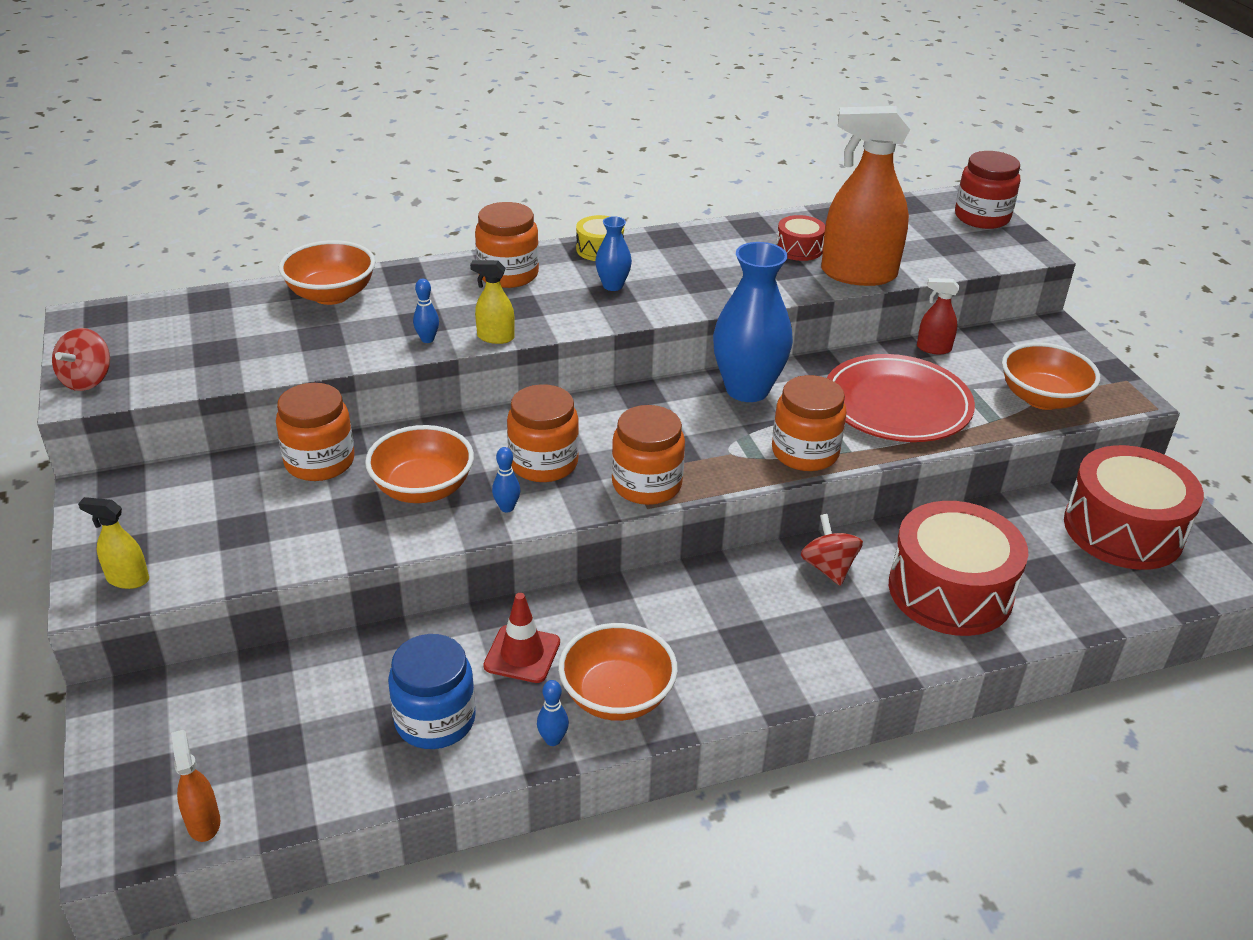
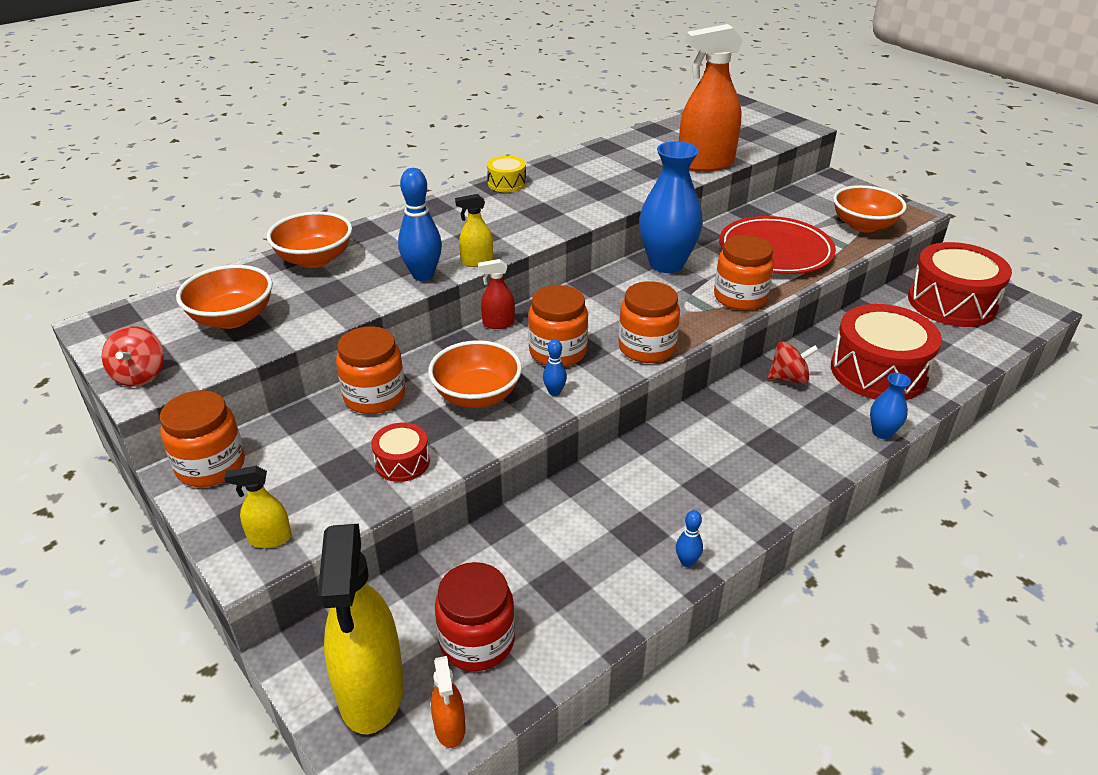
camera: 20 degrees left, 0 degrees up
orange spray bottle [171,730,220,842] -> orange spray bottle turned 150 degrees counterclockwise [431,656,466,748]
blue jar [388,634,476,749] -> none
blue bowling pin [413,279,439,343] -> blue bowling pin [398,168,442,281], size x1.92
orange jar [475,202,539,288] -> orange jar moved to [160,390,245,487]
red traffic cone [483,593,560,683] -> none
orange bowl [558,623,678,721] -> orange bowl moved to [176,265,273,329]
blue vase [595,216,632,291] -> blue vase moved to [870,373,911,439]
red drum [776,215,825,261] -> red drum moved to [371,423,430,482]
red spinning top [801,514,863,586] -> red spinning top turned 120 degrees clockwise [767,342,818,384]
red spray bottle [917,278,959,354] -> red spray bottle moved to [478,259,515,329]
red jar [955,151,1020,229] -> red jar moved to [435,562,515,671]
none -> yellow spray bottle [318,524,404,734]

